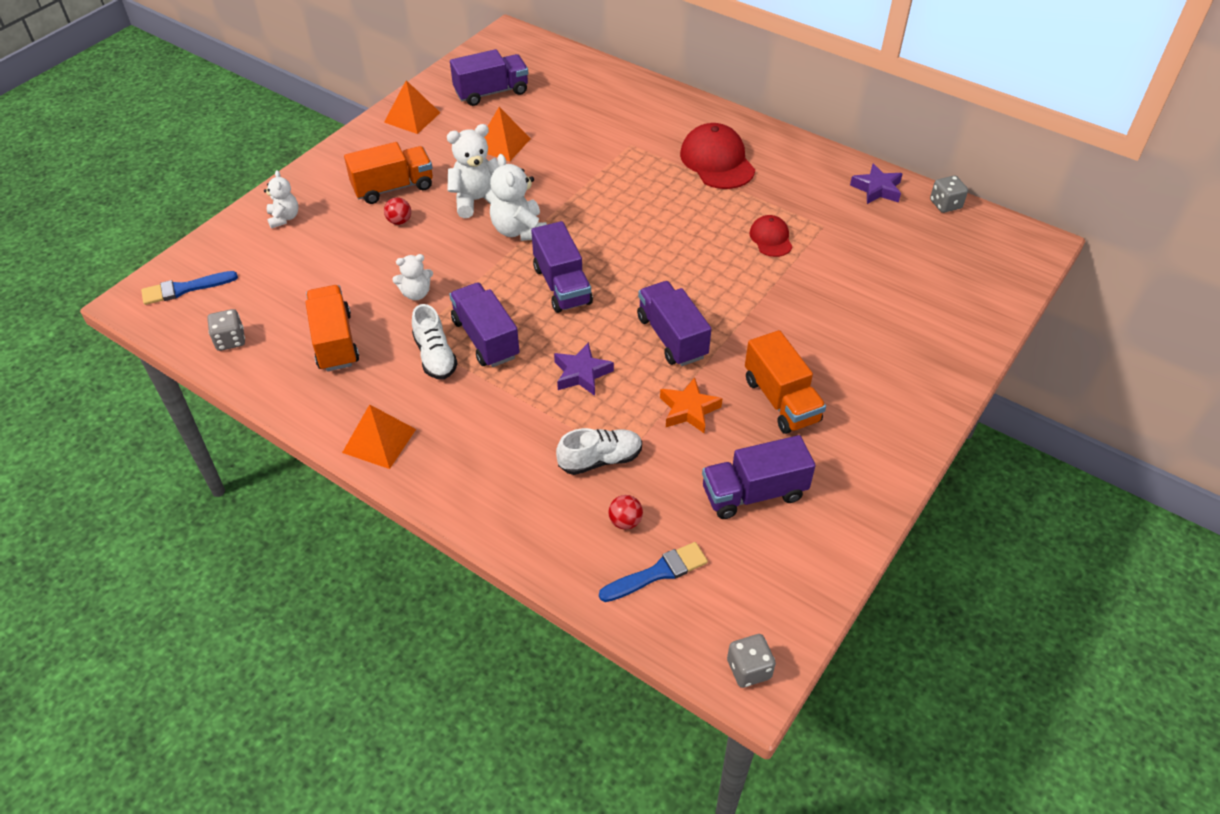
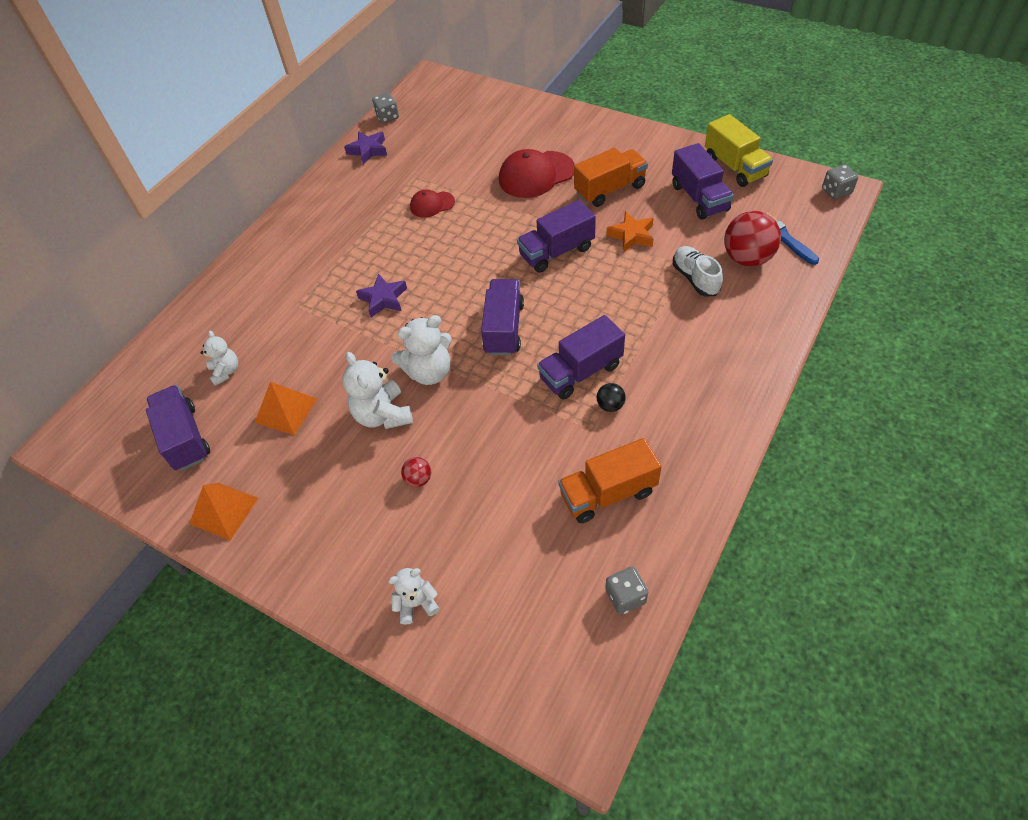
camera: 90 degrees left, 5 degrees up
blue brush [141,271,238,305] -> none
orange pyramid [342,404,416,469] -> none
orange truck [344,142,433,204] -> none
white teddy bear [392,254,433,300] -> white teddy bear moved to [201,331,238,386]
white shoe [412,304,458,379] -> black ball [597,383,626,412]
purple truck [531,221,593,313] -> purple truck turned 60 degrees counterclockwise [481,279,524,356]
purple star [554,342,614,396] -> purple star moved to [356,273,407,317]
red ball [608,495,643,530] -> red ball [724,211,781,267], size x2.11
red cap [680,123,755,189] -> red cap moved to [499,149,575,198]
none -> yellow truck [705,114,773,187]

